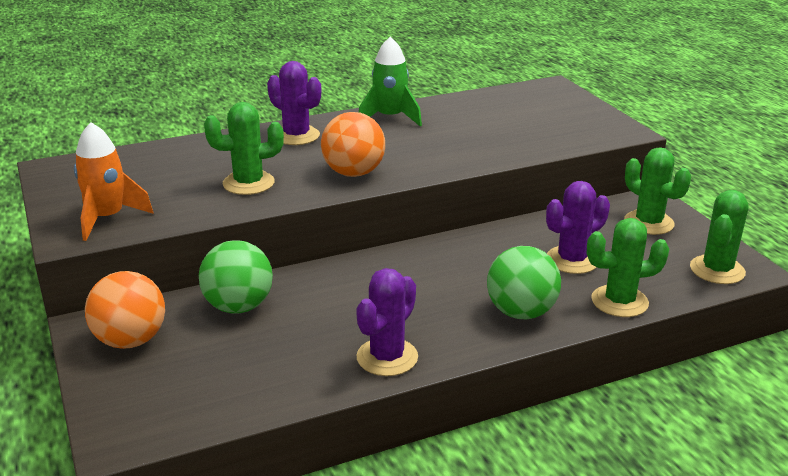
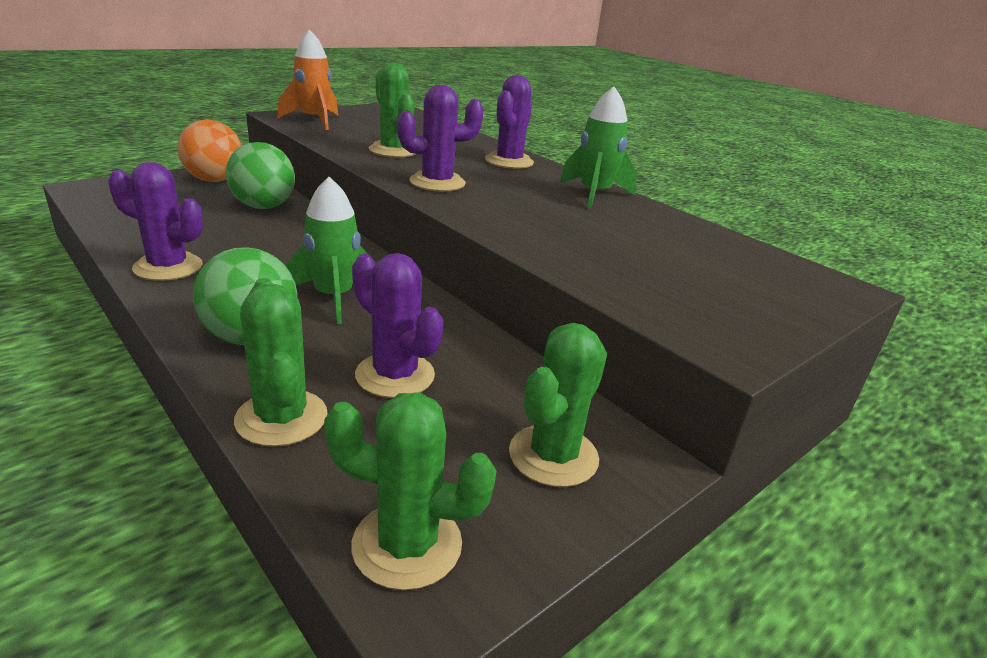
camera: 70 degrees right, 0 degrees up
orange ball [321,112,385,177] -> purple cactus [397,85,484,192]
none -> green rocket [286,177,368,324]

